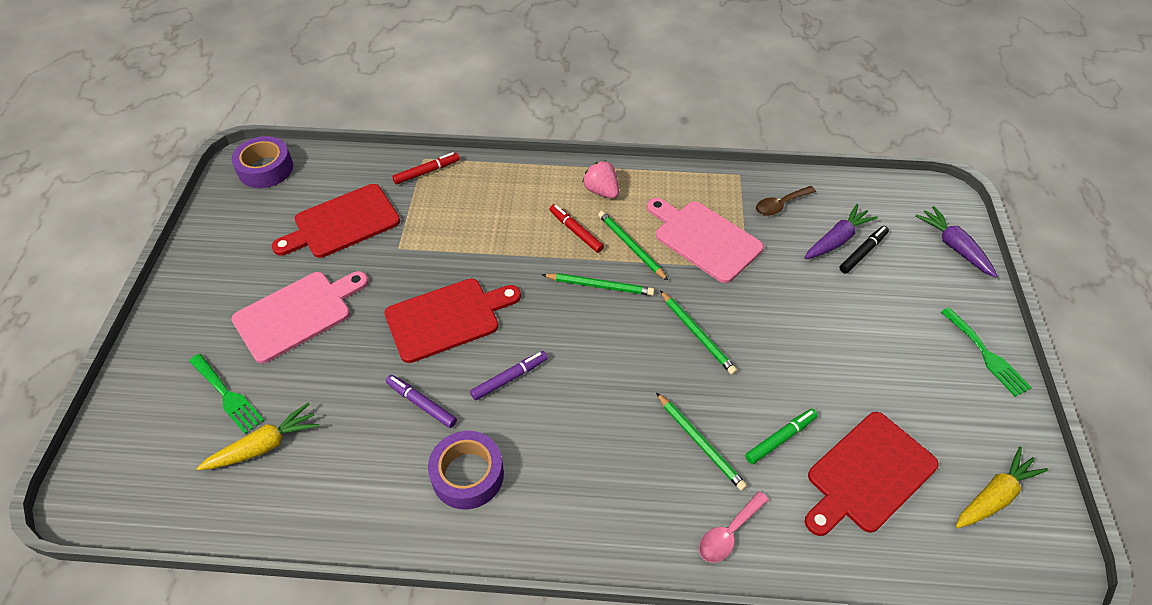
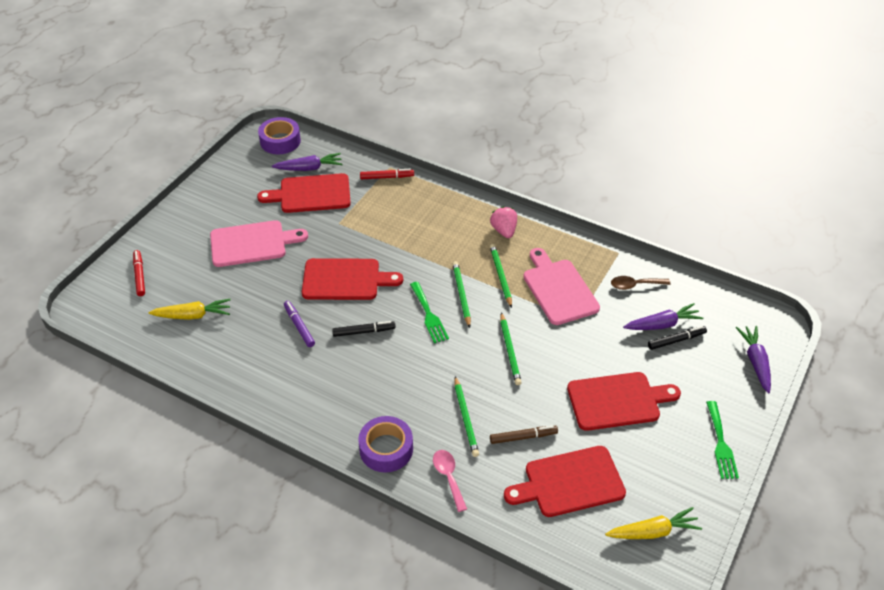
camera: 25 degrees right, 5 degrees down
green fork [189,354,264,434] -> green fork moved to [410,282,449,343]
purple tape [428,431,504,509] -> purple tape moved to [358,416,413,472]
purple marker [470,351,548,400] -> black marker [332,321,396,337]
green pencil [542,273,654,296] -> green pencil turned 135 degrees counterclockwise [452,261,471,328]
red marker [549,204,604,253] -> red marker moved to [133,250,145,296]
pink spoon [699,491,769,563] -> pink spoon turned 90 degrees clockwise [433,450,467,512]
green marker [745,409,818,464] -> brown marker [490,426,558,444]
none -> purple carrot [272,153,343,171]
none -> red cutting board [567,372,681,431]

